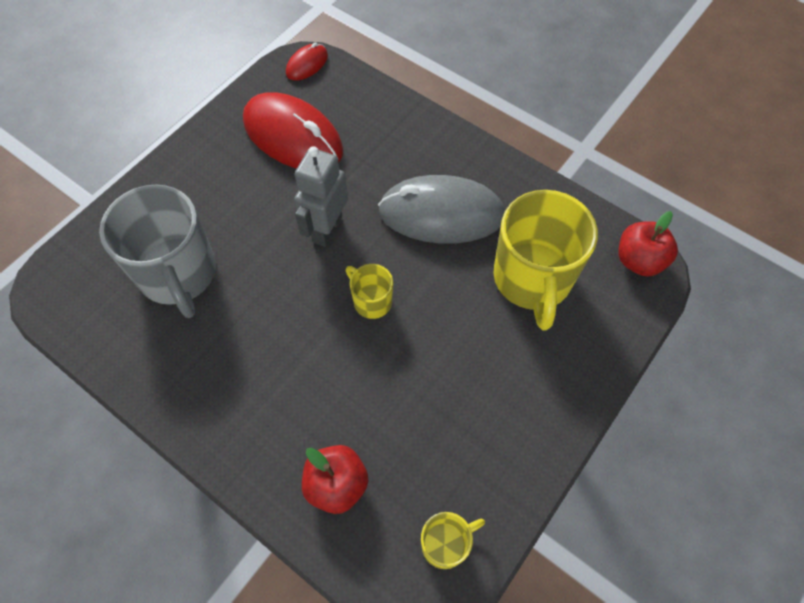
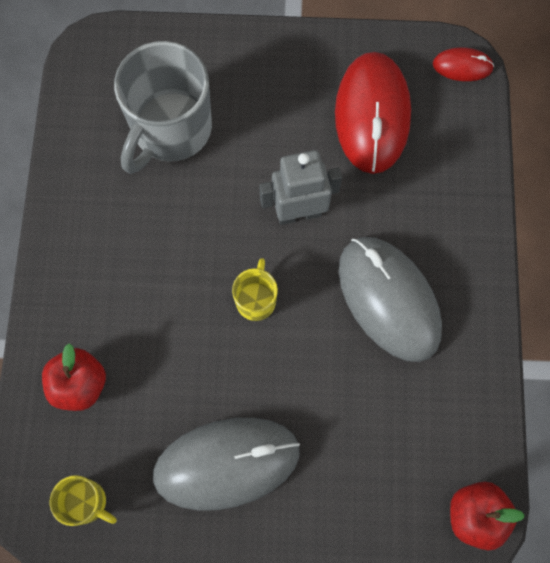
camera: 55 degrees right, 10 degrees up
yellow mug [493,190,598,330] -> none
none -> grey mouse [153,418,300,510]

